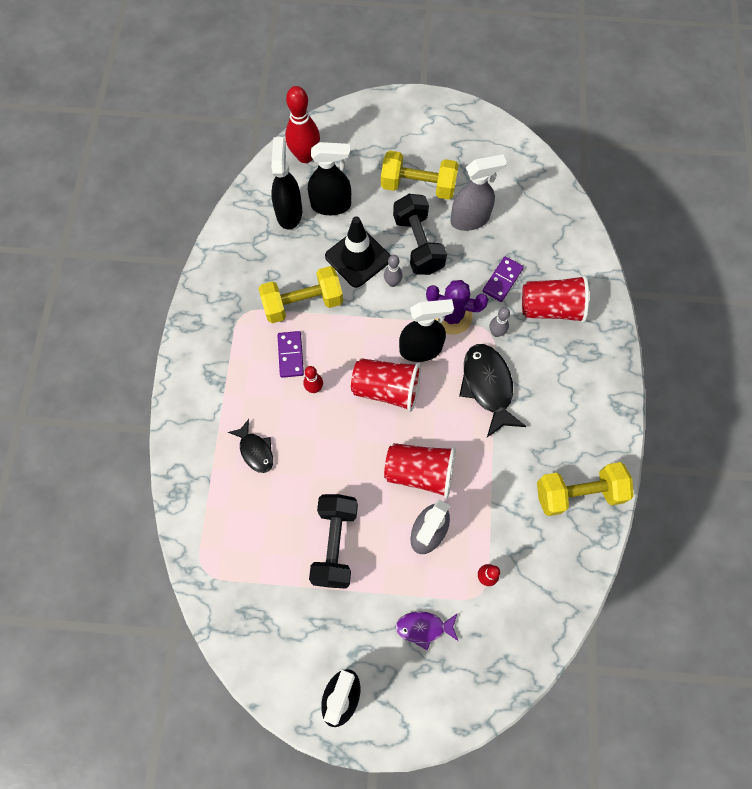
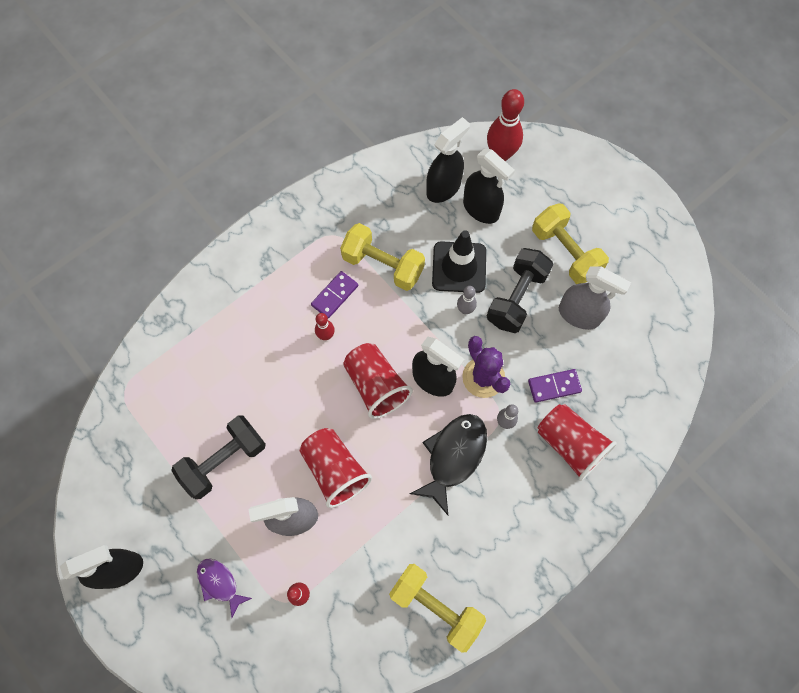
camera: 45 degrees right, 0 degrees up
black fish [228,419,273,473] -> none

